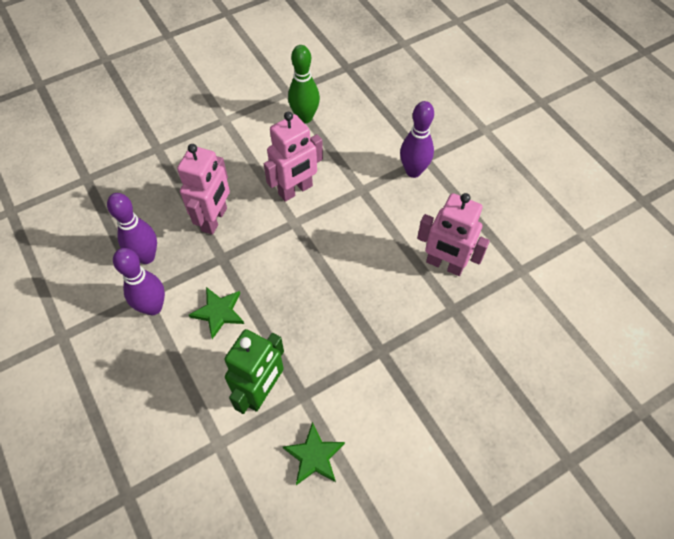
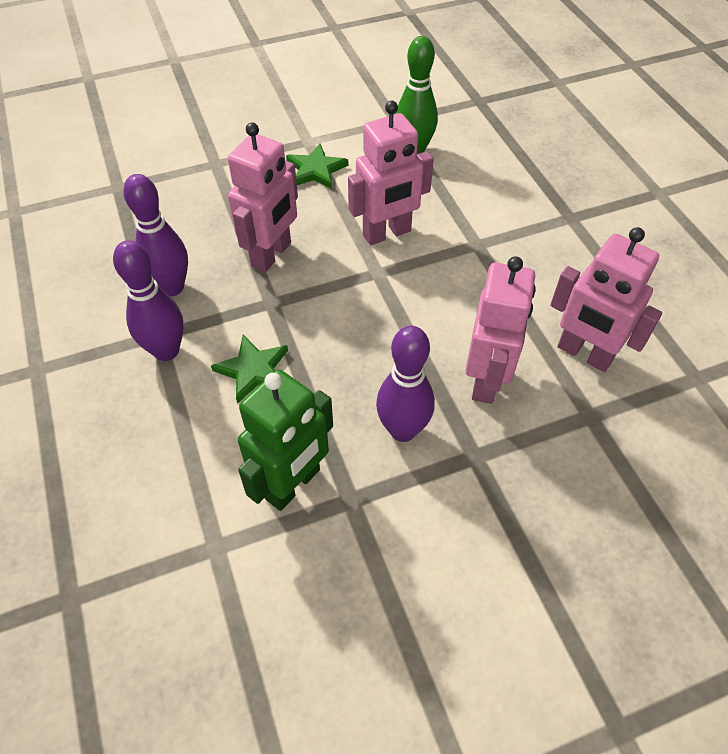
camera: 10 degrees right, 5 degrees down
green star [283,422,345,485] -> green star moved to [286,143,348,189]
purple bowling pin [400,101,434,178] -> purple bowling pin moved to [376,326,435,442]
none -> pink robot [466,256,536,404]

